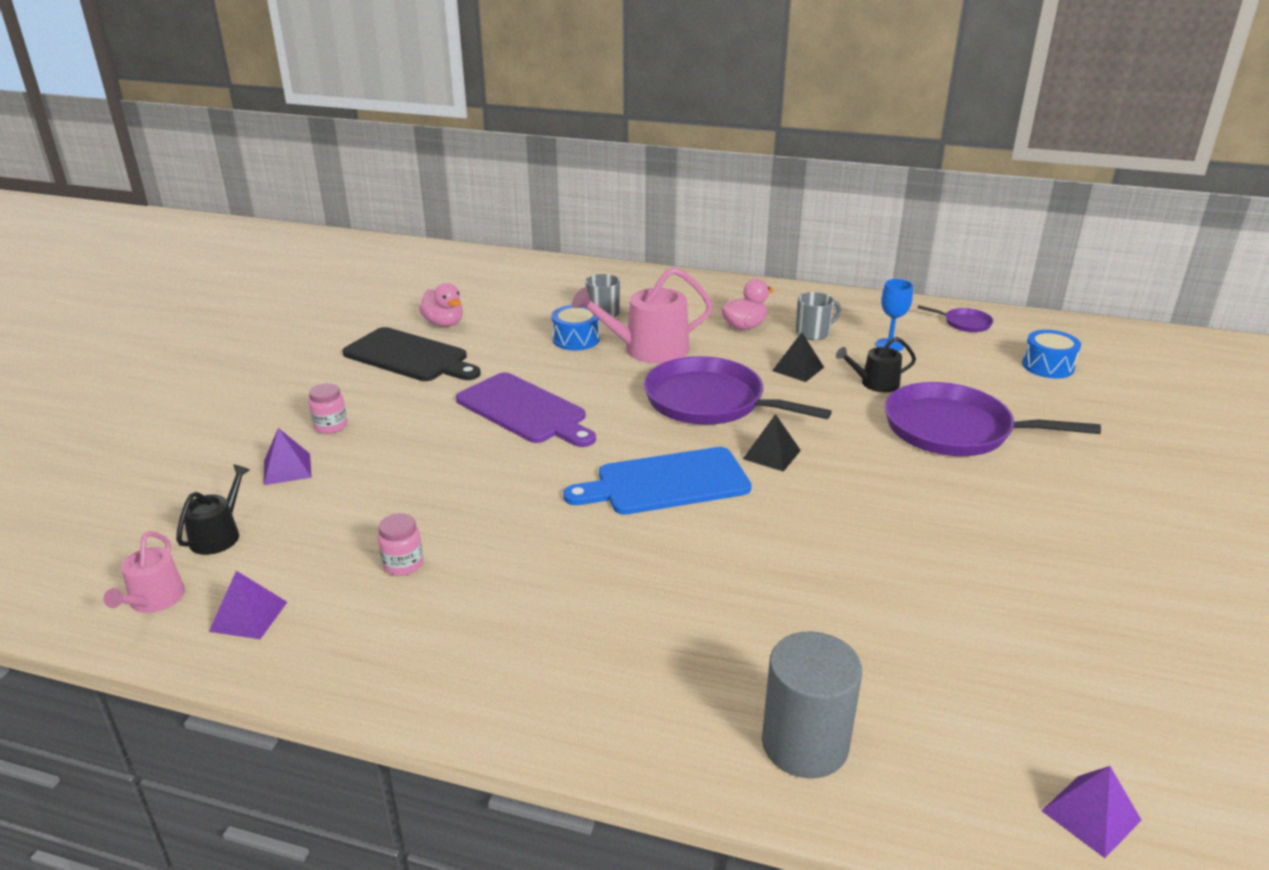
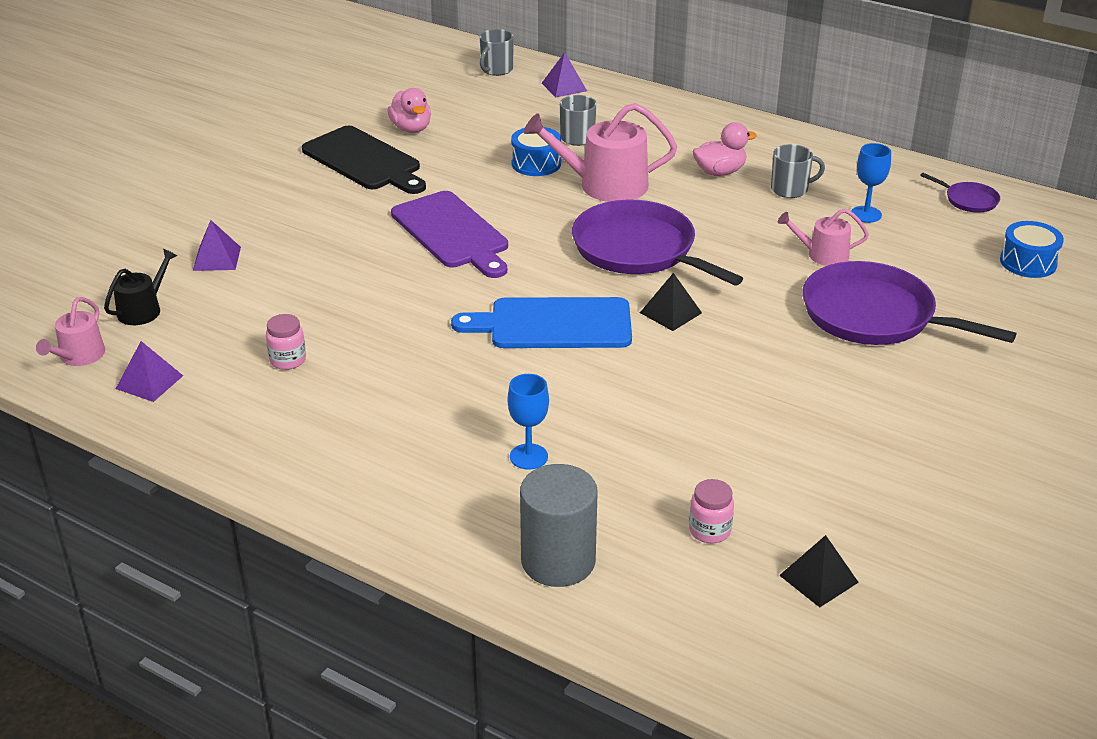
camera: 15 degrees right, 5 degrees up
pink jar [309,383,347,434] -> pink jar moved to [689,479,734,543]
black pyramid [772,332,824,382] -> black pyramid moved to [779,535,859,607]
black watering can [836,337,916,392] -> pink watering can [778,209,869,266]
purple pyramid [1041,766,1142,858] -> purple pyramid moved to [542,52,587,98]
none -> grey mug [480,29,514,76]
none -> blue goblet [508,374,549,470]

